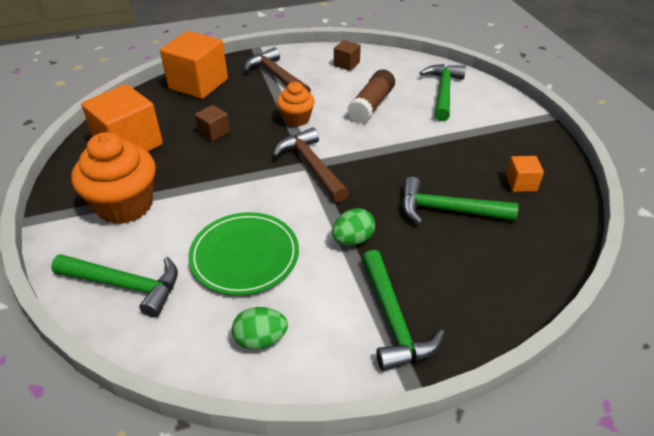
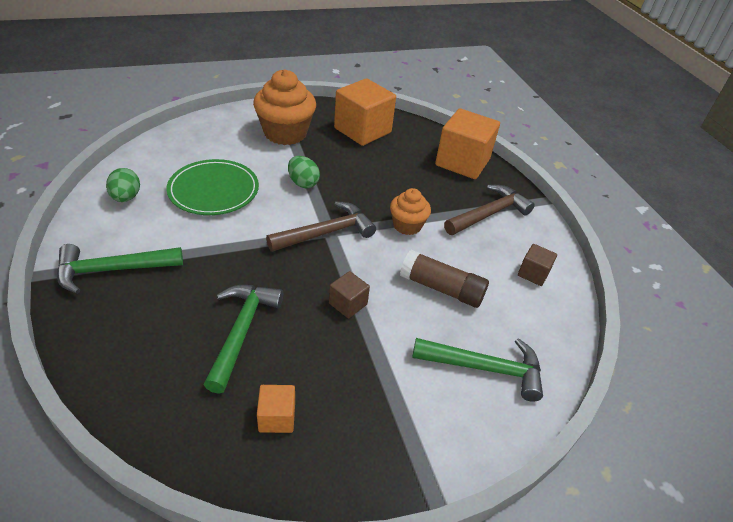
camera: 85 degrees right, 0 degrees up
green hammer [51,254,178,317] -> none
brown cube [195,105,230,142] -> brown cube moved to [329,271,370,319]
green egg [332,208,375,245] -> green egg moved to [288,156,320,188]

